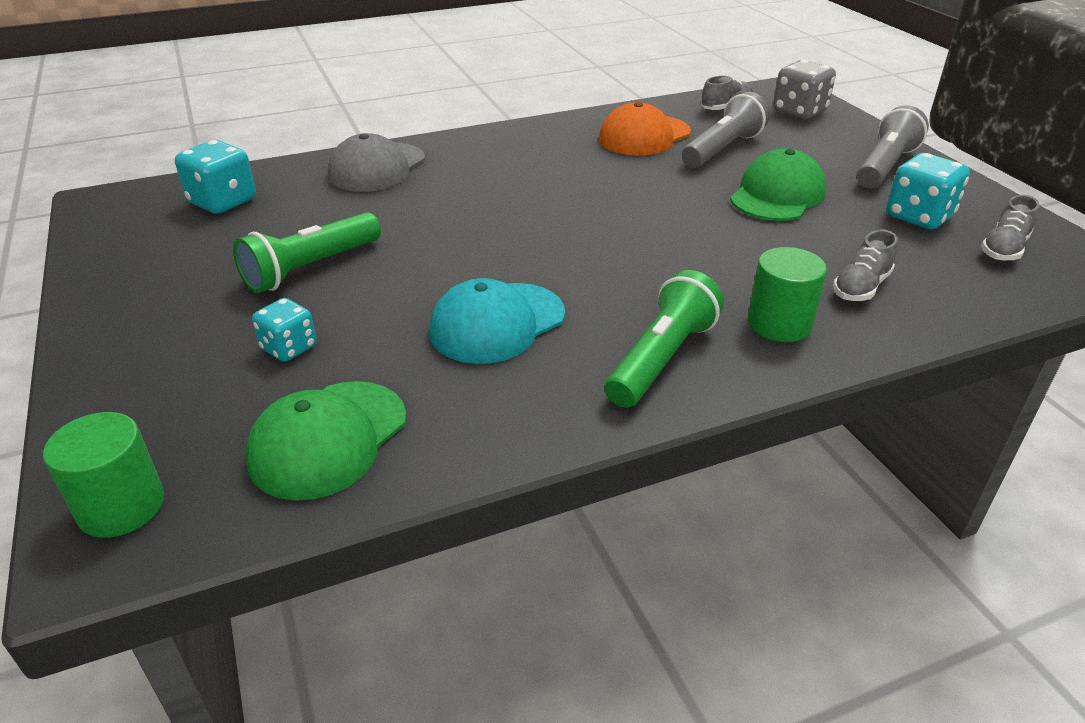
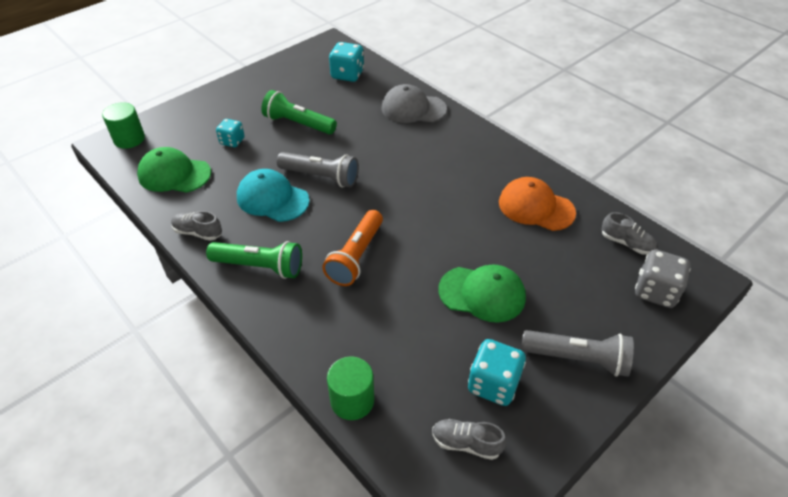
camera: 70 degrees right, 10 degrees up
grey flashlight [682,92,770,168] -> grey flashlight moved to [277,152,359,188]
green cylinder [748,247,827,342] -> green cylinder moved to [327,356,374,420]
grey shoe [833,230,898,301] -> grey shoe moved to [171,211,222,241]
none -> orange flashlight [322,210,383,286]

